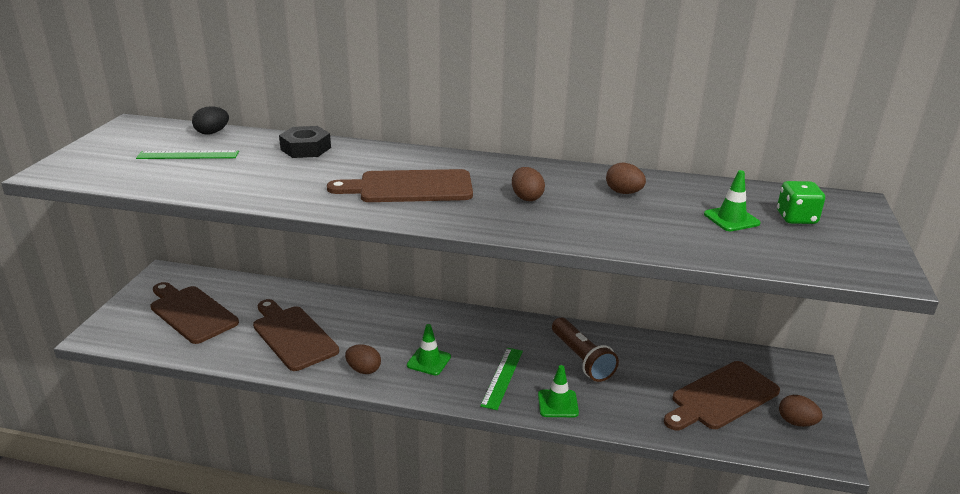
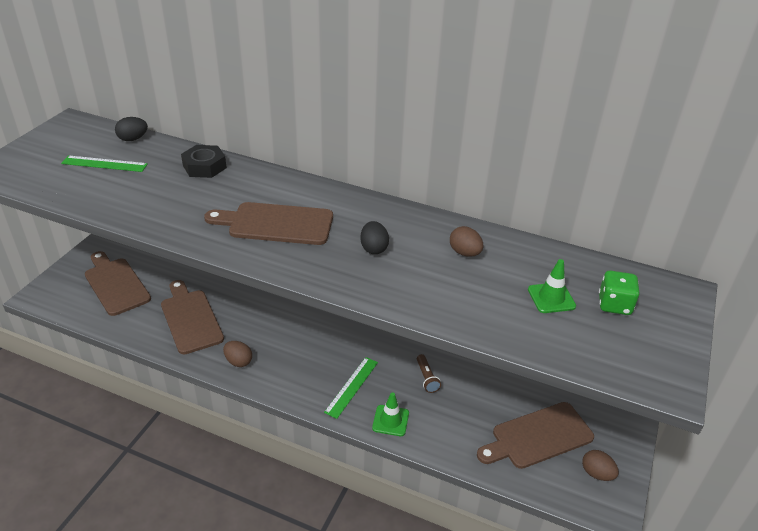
camera: 10 degrees right, 10 degrees up
green traffic cone [407,324,451,375] -> none
brown egg [512,167,545,201] -> black egg [360,221,389,254]
brown flashlight [552,318,619,382] -> brown flashlight [417,354,441,393], size x0.56

